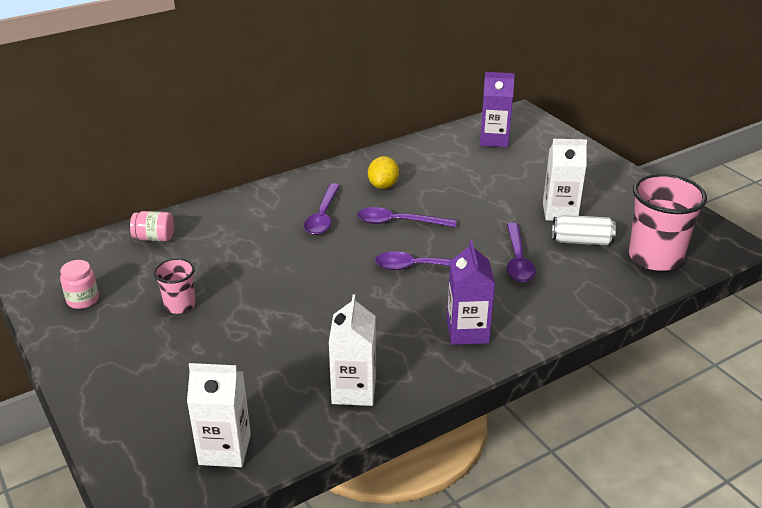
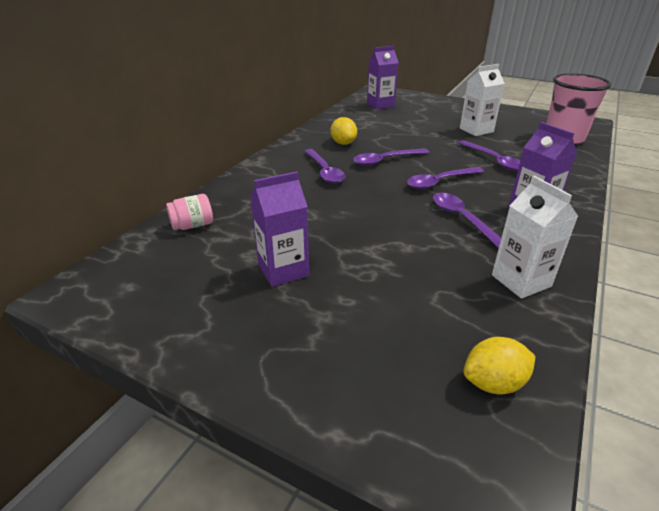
camera: 30 degrees left, 0 degrees up
pink jar [60,260,99,309] -> none
pink cup [154,258,195,314] -> purple carton [250,172,309,287]
white carton [187,363,251,467] -> yellow lemon [463,337,535,394]
white can [552,215,616,245] -> none
none -> purple spoon [433,193,501,248]

